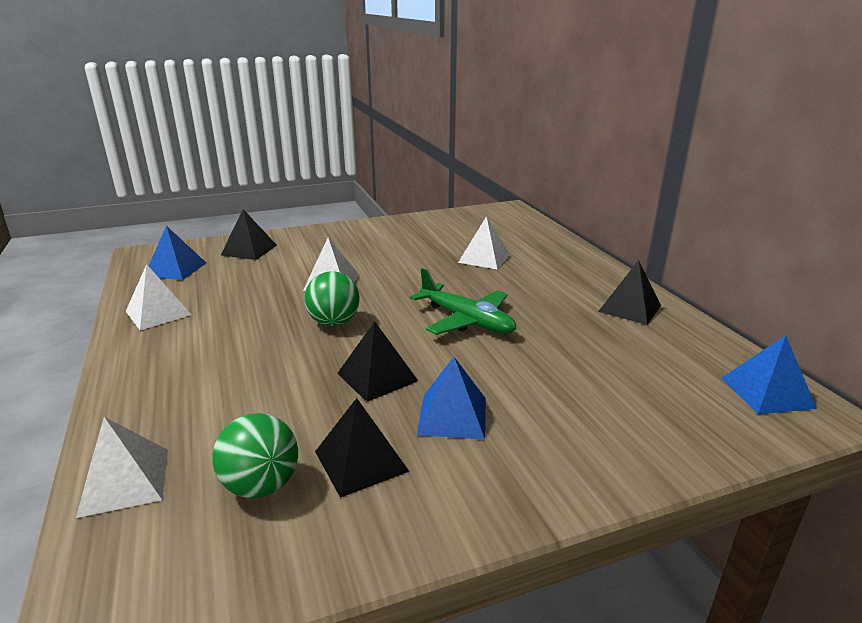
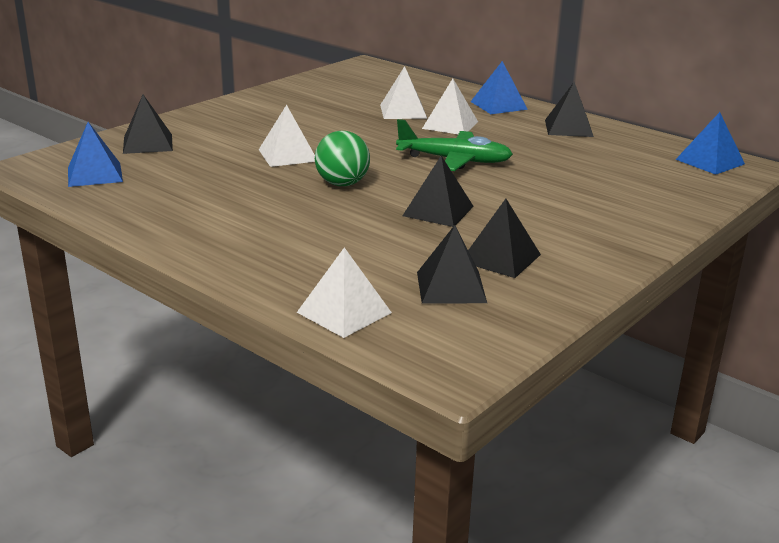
camera: 30 degrees left, 0 degrees up
white pyramid [126,264,191,330] -> white pyramid moved to [422,79,478,134]
green ball [212,413,298,498] -> black pyramid [417,225,487,304]
blue pyramid [417,357,486,439] -> blue pyramid moved to [470,61,528,114]

